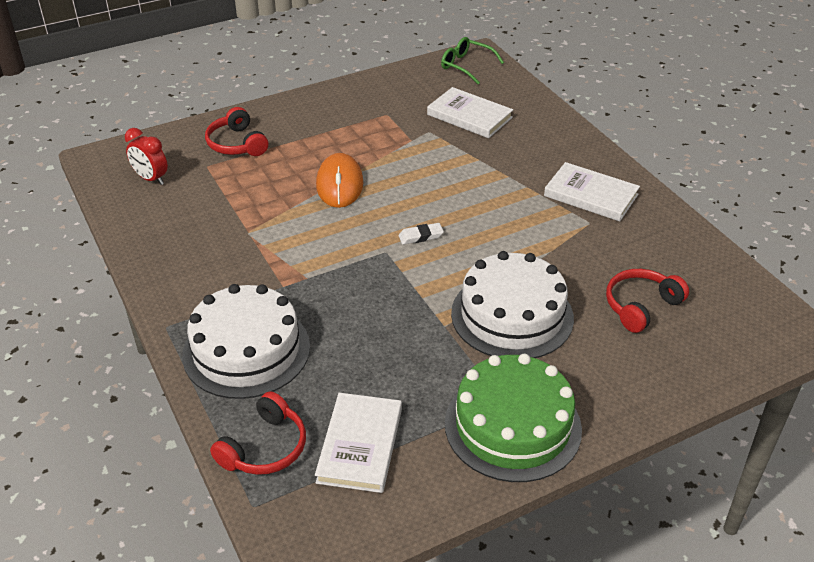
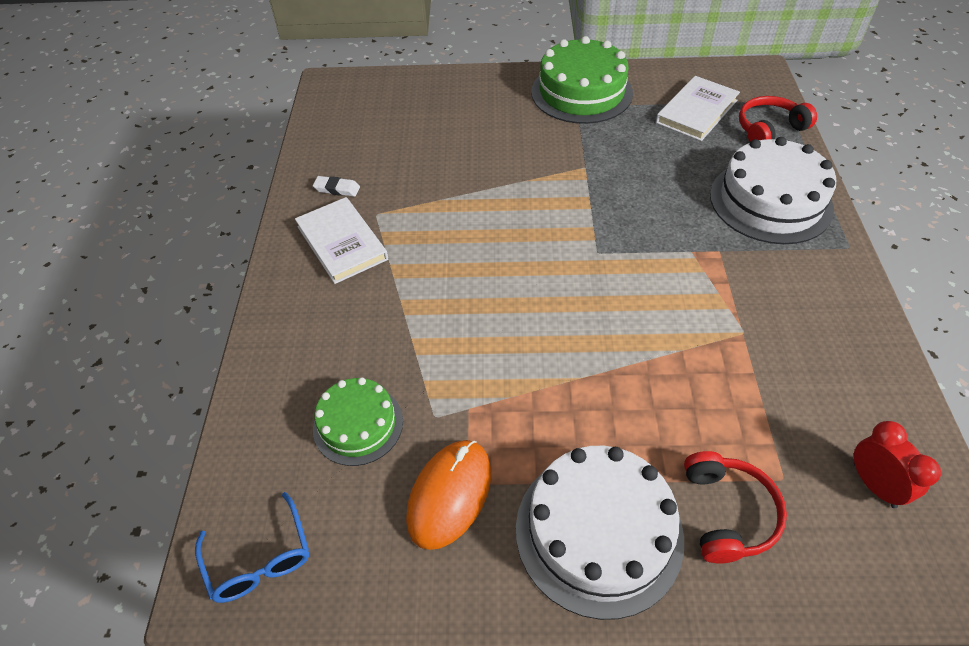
camera: 150 degrees left, 10 degrees up
orange mouse [316,153,363,208] -> orange mouse moved to [406,440,491,550]
white eraser [399,223,444,245] -> white eraser moved to [313,176,360,197]
white book [427,87,513,138] -> green cake [313,377,403,466]
green glasses [441,37,504,84] -> blue glasses [195,492,309,603]
white cake [451,251,574,358] -> white cake moved to [516,446,684,620]
red headphones [606,269,689,333] -> none

